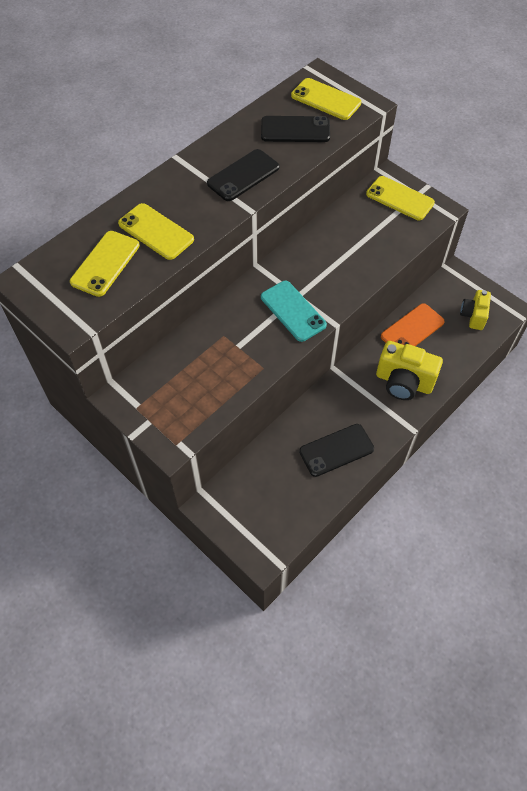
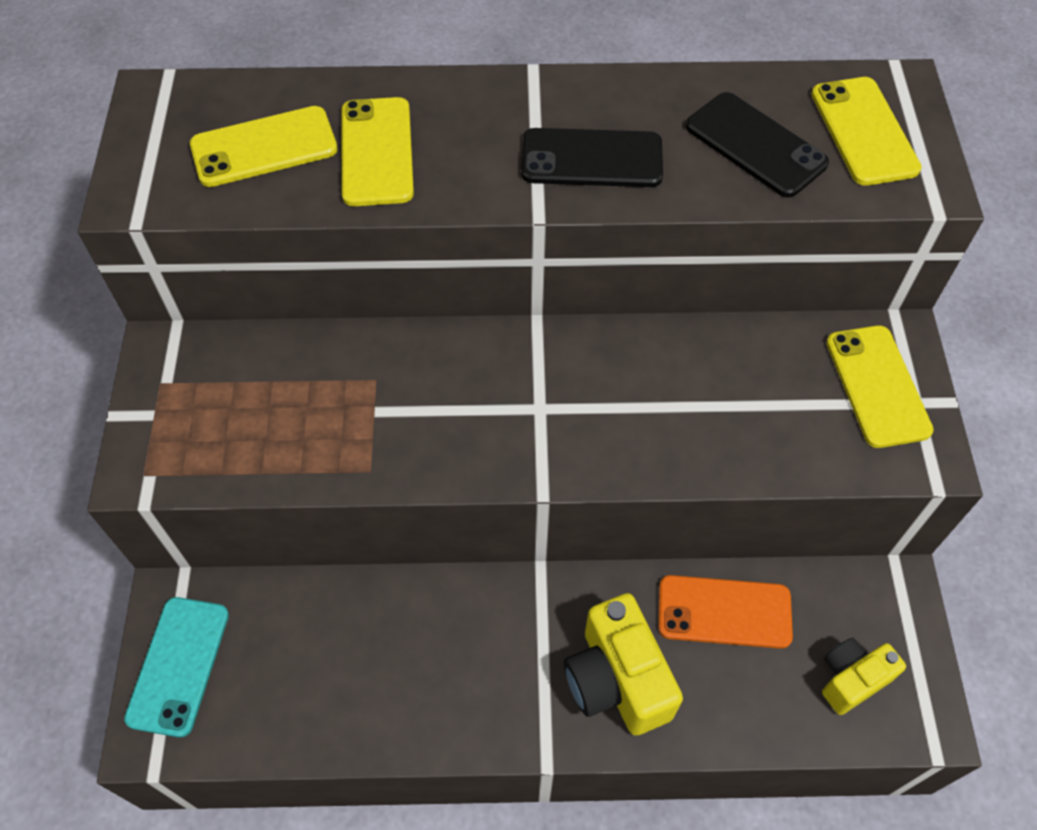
camera: 45 degrees right, 0 degrees up
turquoise phone [261,281,327,342] -> turquoise phone moved to [124,597,229,737]
black phone [299,424,374,477] -> none

